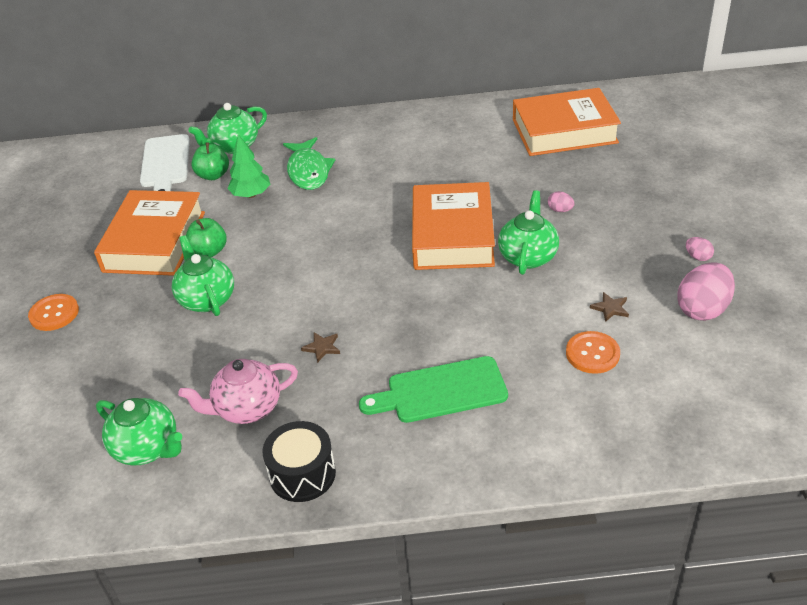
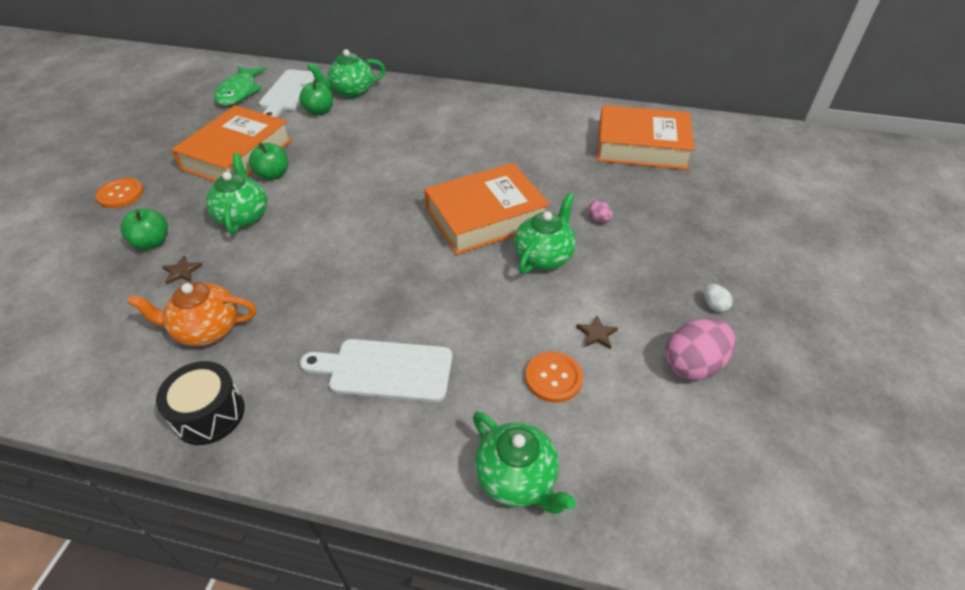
camera: 15 degrees right, 5 degrees up
green teapot [96,398,182,466] -> green teapot moved to [473,412,576,514]
pink teapot [178,359,298,424] -> orange teapot [127,282,256,346]
green tree [227,134,271,198] -> none
green fish [283,137,335,190] -> green fish moved to [214,66,266,106]
brown star [301,332,340,363] -> brown star moved to [162,255,203,284]
green cutting board [359,356,508,423] -> white cutting board [300,339,453,402]
orange book [412,182,495,270] -> orange book turned 45 degrees clockwise [424,163,550,255]
pink egg [686,237,714,261] -> white egg [704,284,733,312]
none -> green apple [121,209,168,250]

